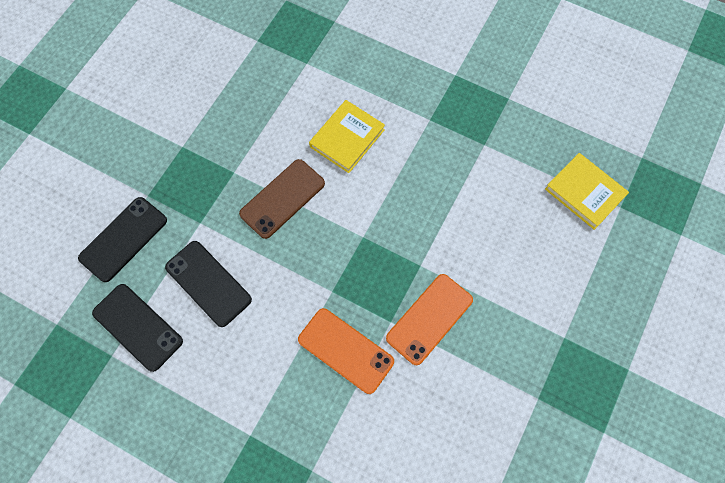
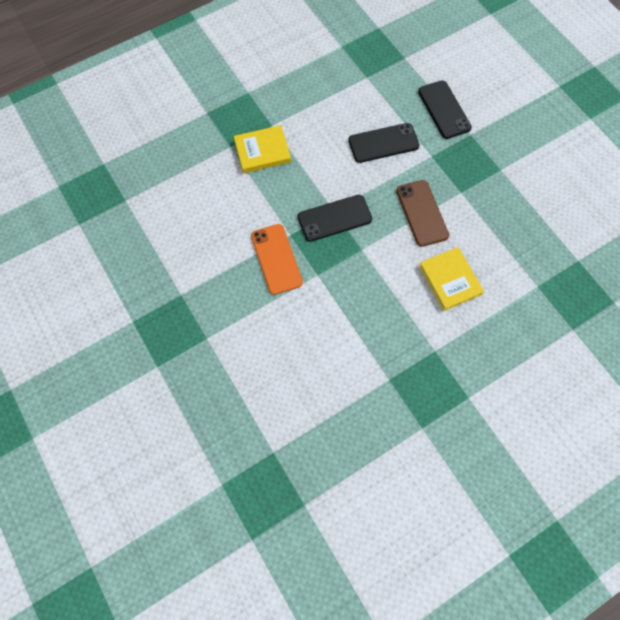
camera: 120 degrees right, 0 degrees up
black phone [92,284,183,372] -> black phone moved to [298,195,372,242]
orange phone [298,308,394,394] -> none
yellow book [545,153,629,230] -> yellow book moved to [234,125,291,173]

